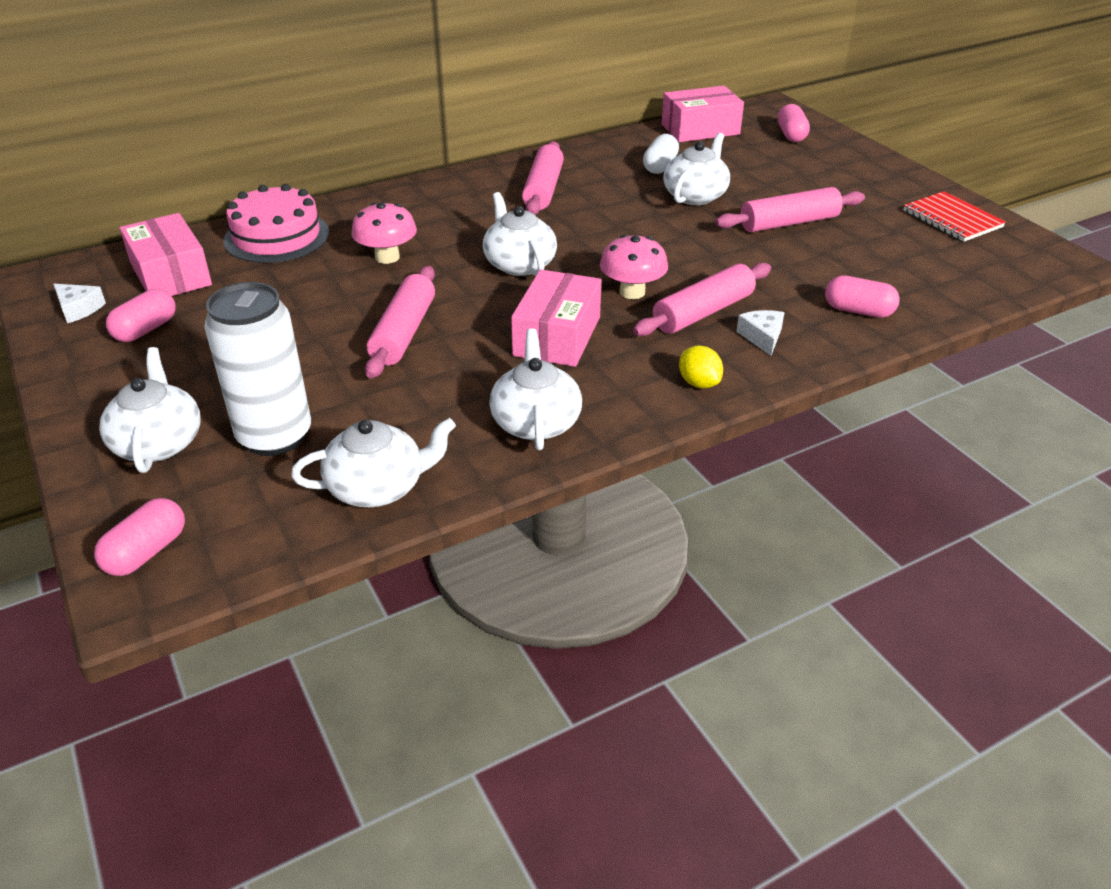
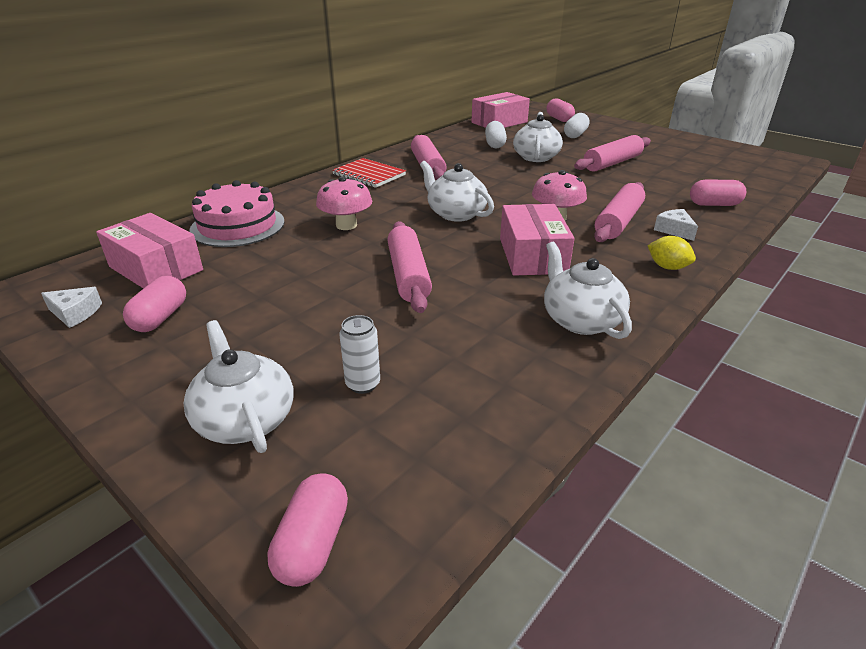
camera: 20 degrees left, 5 degrees down
white can [204,282,311,456] -> white can [339,315,380,394], size x0.46
white teapot [291,418,456,507] -> none
red notebook [903,191,1006,242] -> red notebook moved to [332,158,406,188]
none -> white capsule [564,113,590,138]

